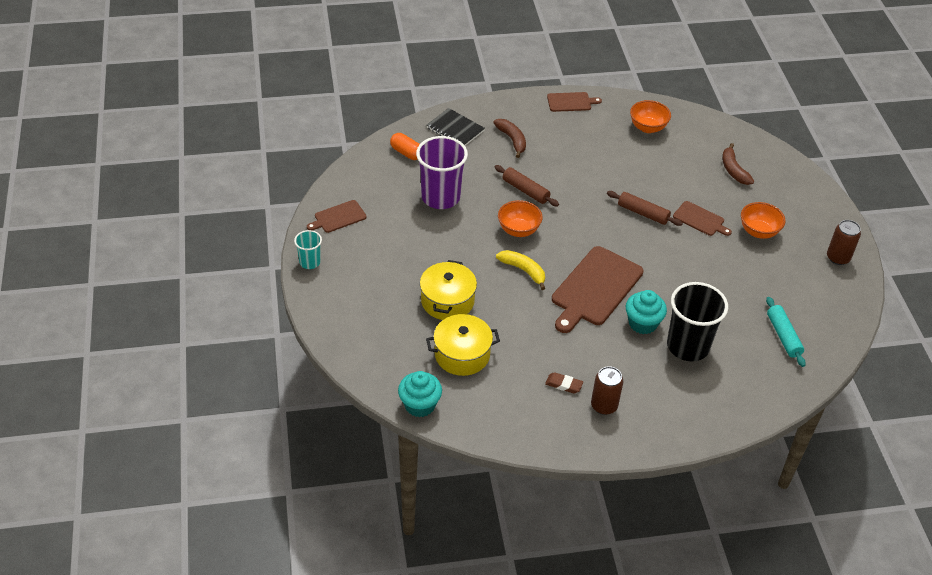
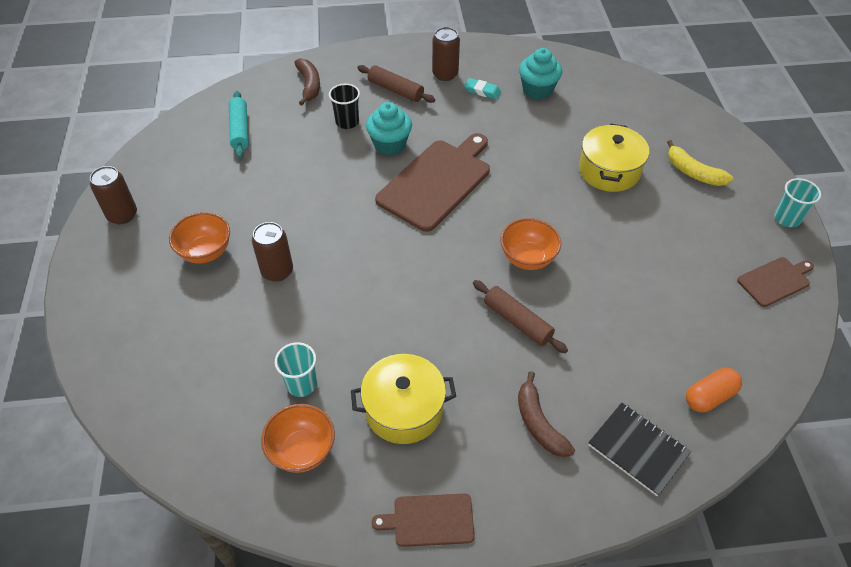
camera: 175 degrees left, 5 degrees up
orange capsule [390,133,420,160] -> orange capsule turned 75 degrees counterclockwise [686,368,742,412]
turquoise cupcake [398,371,442,417] -> turquoise cupcake moved to [519,48,562,99]
purple cup [416,136,468,209] -> none
yellow pot [426,314,500,376] -> yellow pot moved to [351,354,456,444]
yellow banana [496,250,545,290] -> yellow banana moved to [667,140,733,186]
brown eraser [545,372,583,394] -> turquoise eraser [464,78,501,99]
brown rolling pin [607,191,683,226] -> brown rolling pin moved to [357,65,435,103]
black cup [667,282,728,362] -> black cup [329,84,360,129], size x0.51
brown cutting board [673,201,732,236] -> brown can [252,222,293,282]
brown banana [722,143,754,185] -> brown banana moved to [294,58,320,105]
none -> turquoise cup [275,342,317,397]

